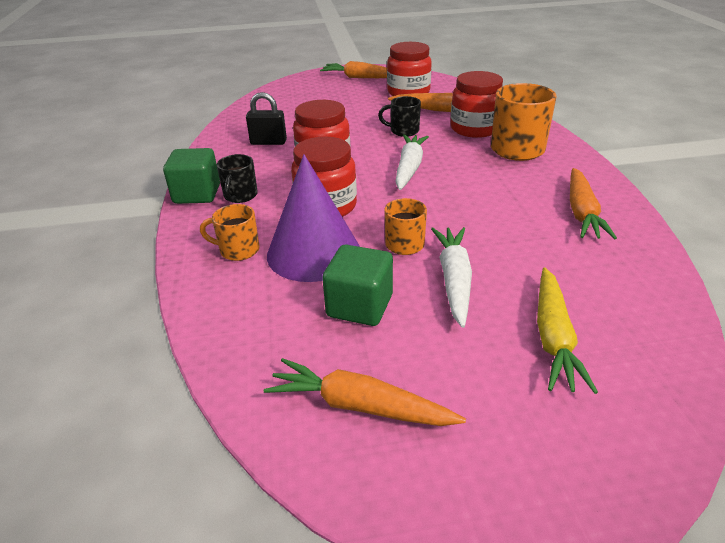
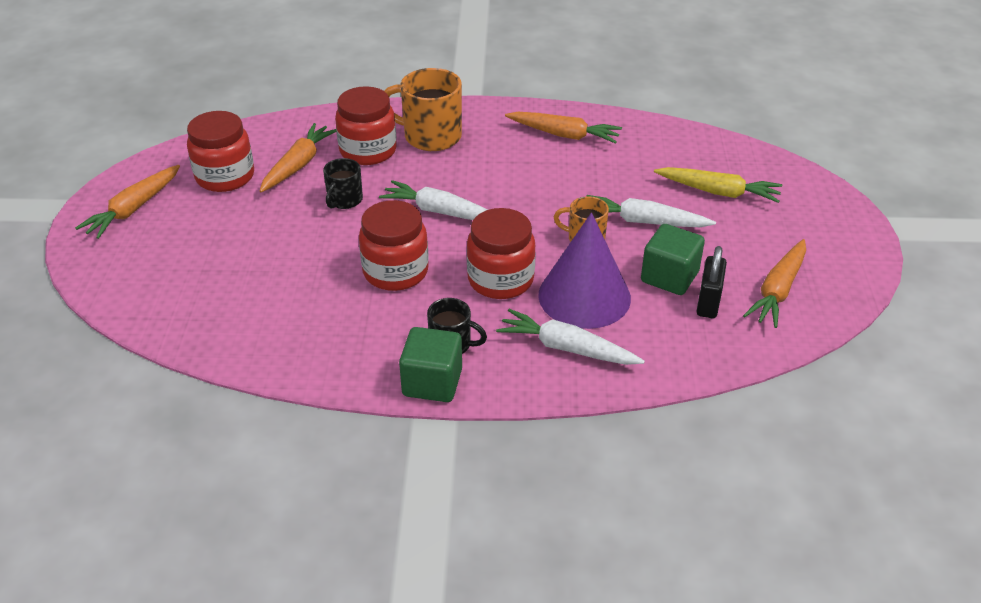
camera: 80 degrees left, 5 degrees up
orange mug [200,204,260,261] -> white carrot [496,309,645,365]
black padlock [246,92,287,145] -> black padlock moved to [697,246,727,318]

